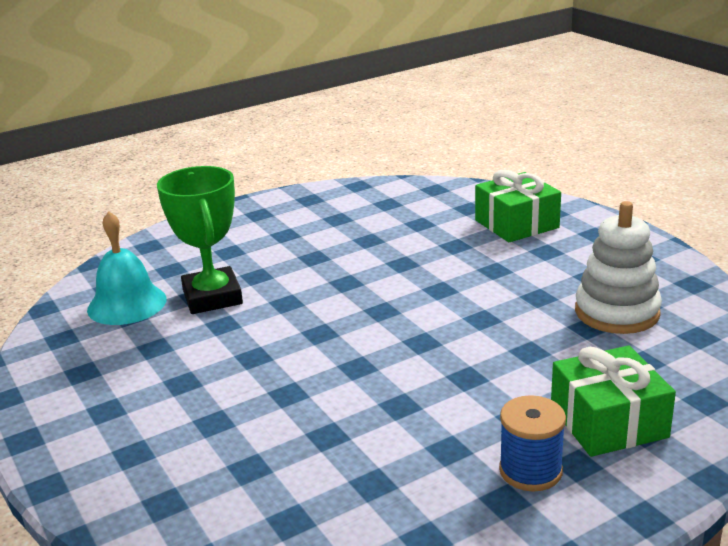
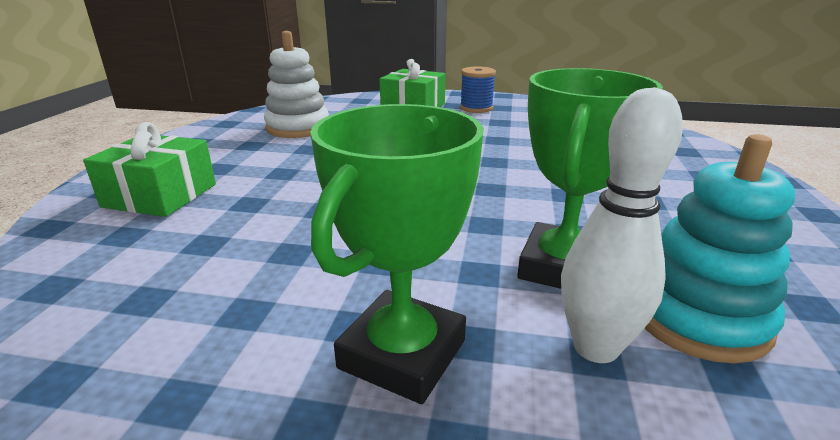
camera: 140 degrees left, 0 degrees up
turquoise bell [87,211,167,325] -> turquoise stacking toy [644,134,795,363]
none -> green trophy [310,104,484,404]
none -> white bowling pin [561,87,683,363]

